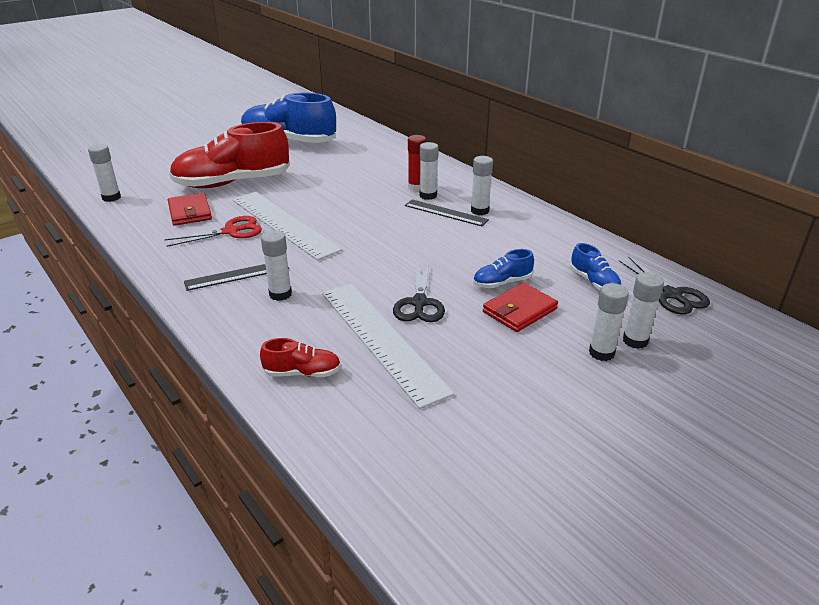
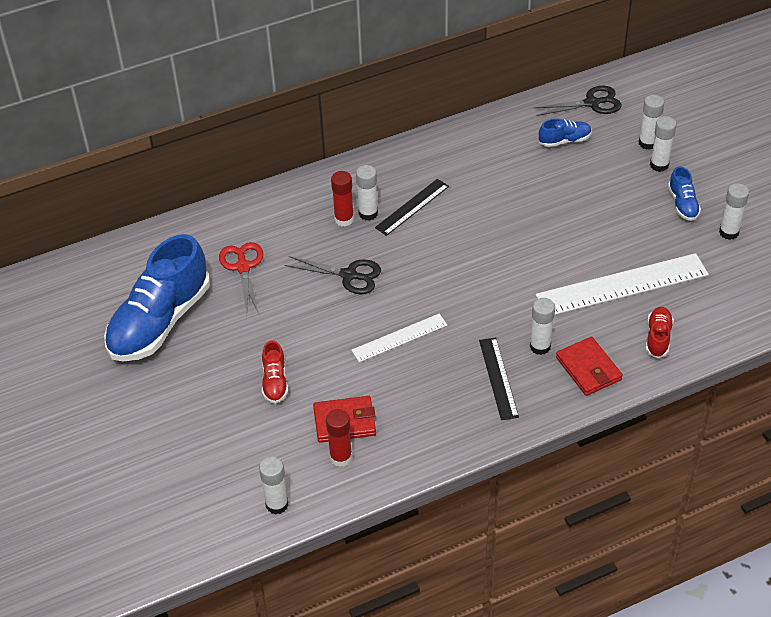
camera: 75 degrees left, 15 degrees up
red scissors [164,216,262,247] -> red scissors moved to [219,242,263,314]
red shoe [169,122,290,188] -> red shoe [262,341,288,404], size x0.44
white ruler [232,192,342,260] -> white ruler [351,314,447,362], size x0.56
black scissors [393,263,445,322] -> black scissors moved to [285,256,381,294]
white glue stick [471,156,493,215] -> white glue stick moved to [719,183,749,240]
blue shoe [473,249,534,288] -> blue shoe moved to [668,166,701,221]
red wallet [483,283,558,332] -> red wallet moved to [556,336,623,396]
none -> red glue stick [326,409,352,467]

